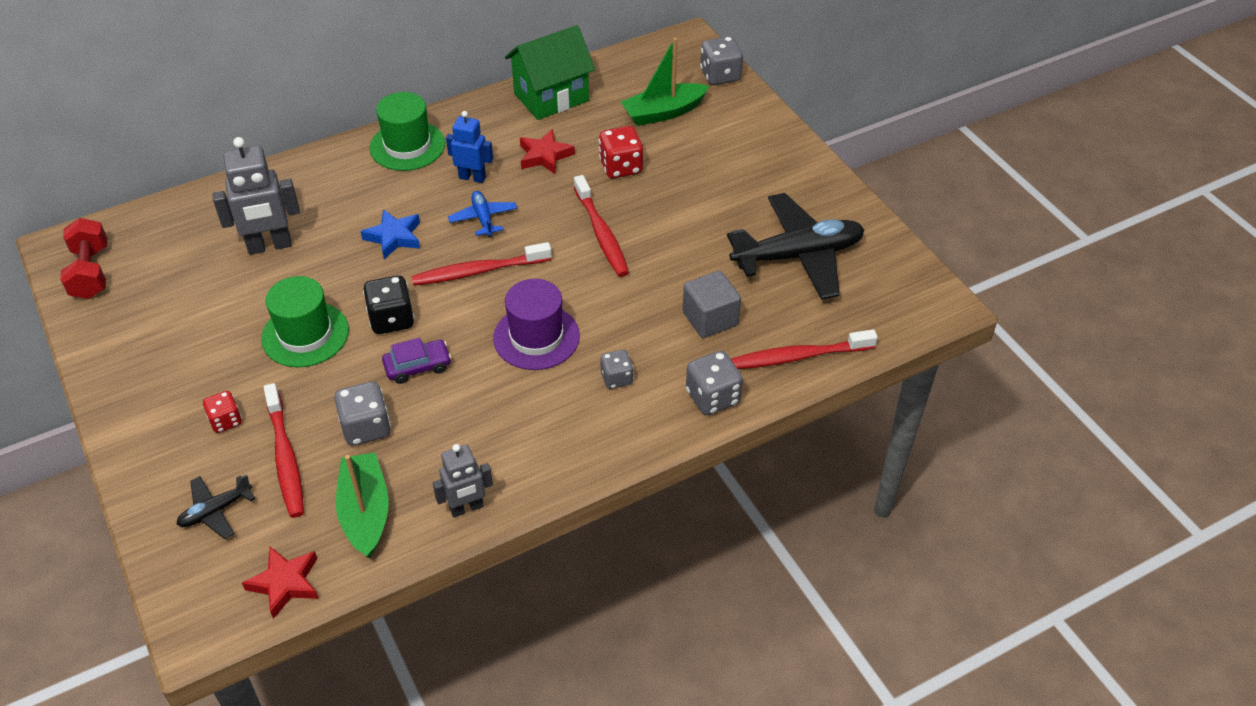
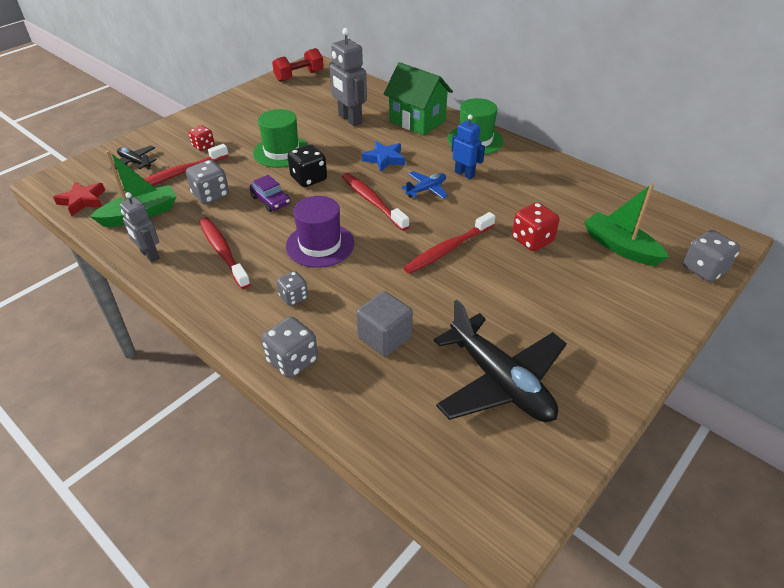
camera: 70 degrees right, 5 degrees down
blue robot [446,111,493,183] -> blue robot turned 45 degrees counterclockwise [452,115,485,179]
green house [505,25,595,120] -> green house moved to [384,62,453,136]
red star [520,129,575,175] -> none
red toothbrush [731,329,878,369] -> red toothbrush moved to [199,217,251,289]

